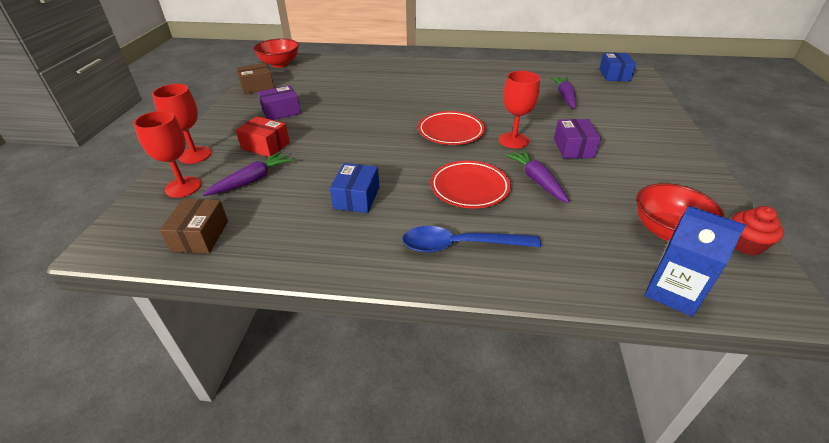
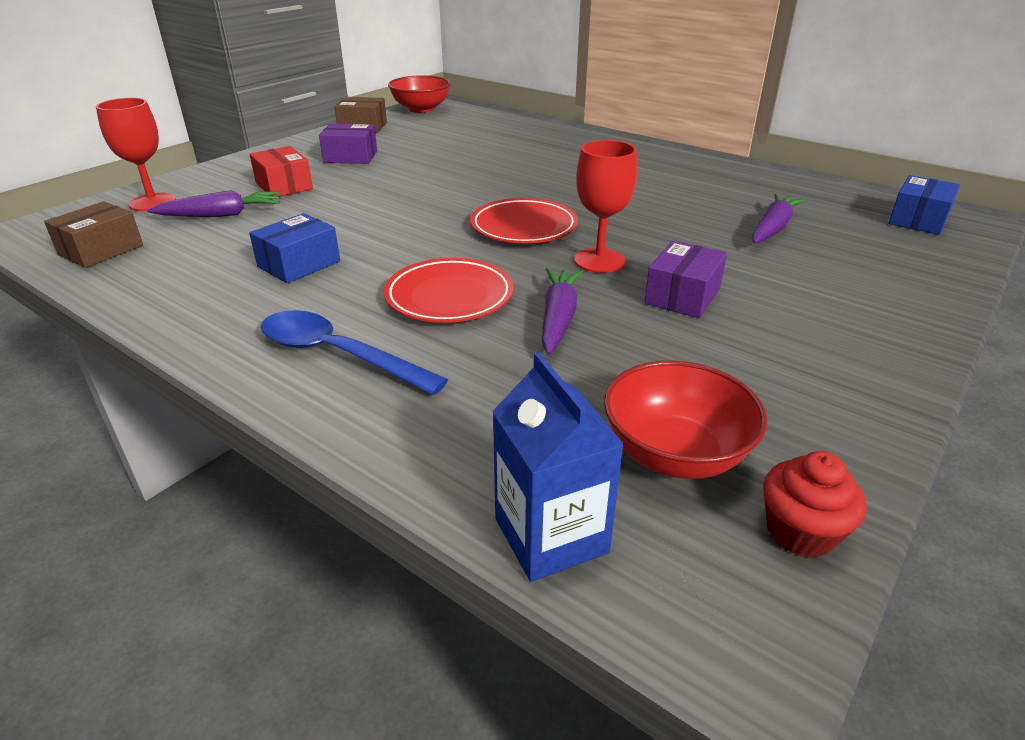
camera: 30 degrees right, 5 degrees down
red goblet [152,84,212,164] -> none

